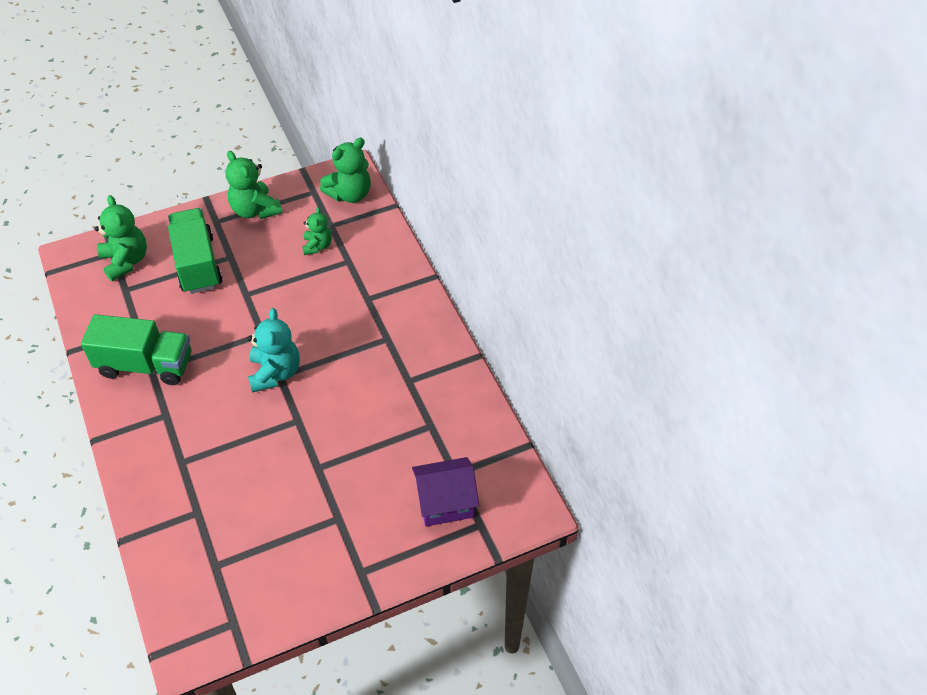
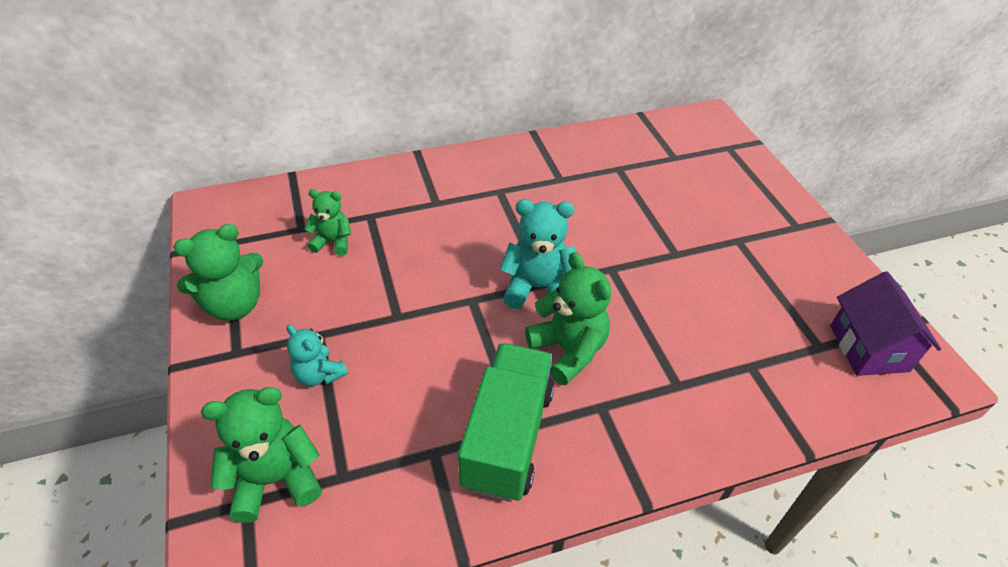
camera: 85 degrees left, 5 degrees down
green truck [168,208,222,294] -> turquoise teddy bear [286,325,348,386]
green teddy bear [320,138,371,203] -> green teddy bear moved to [525,252,611,385]
purple house [412,457,479,527] -> purple house moved to [830,271,941,376]

